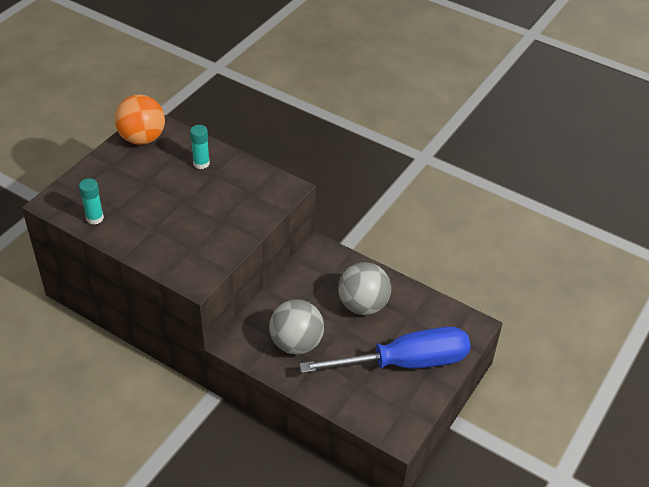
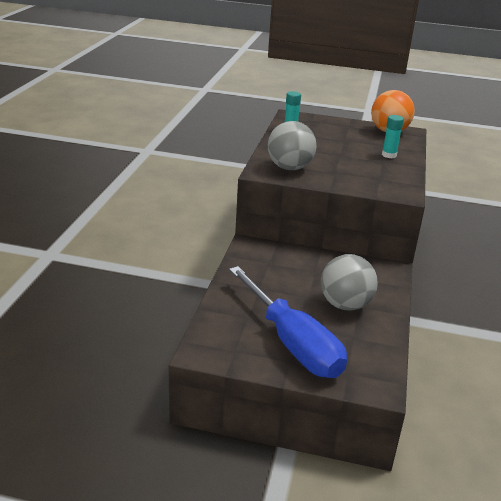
camera: 70 degrees right, 15 degrees down
grey ball [269,299,324,354] -> grey ball moved to [268,121,317,170]

